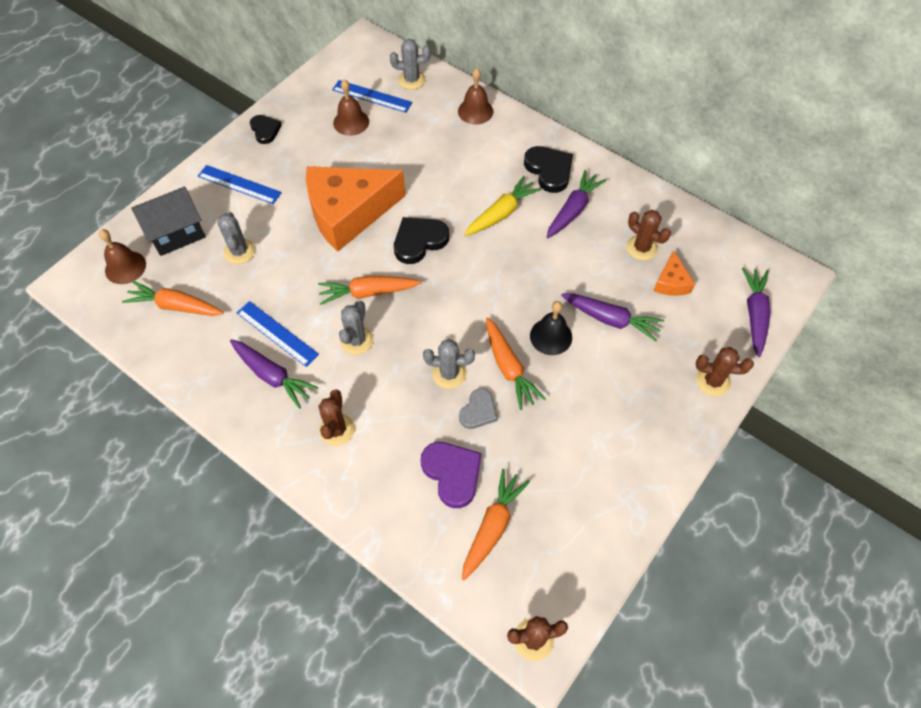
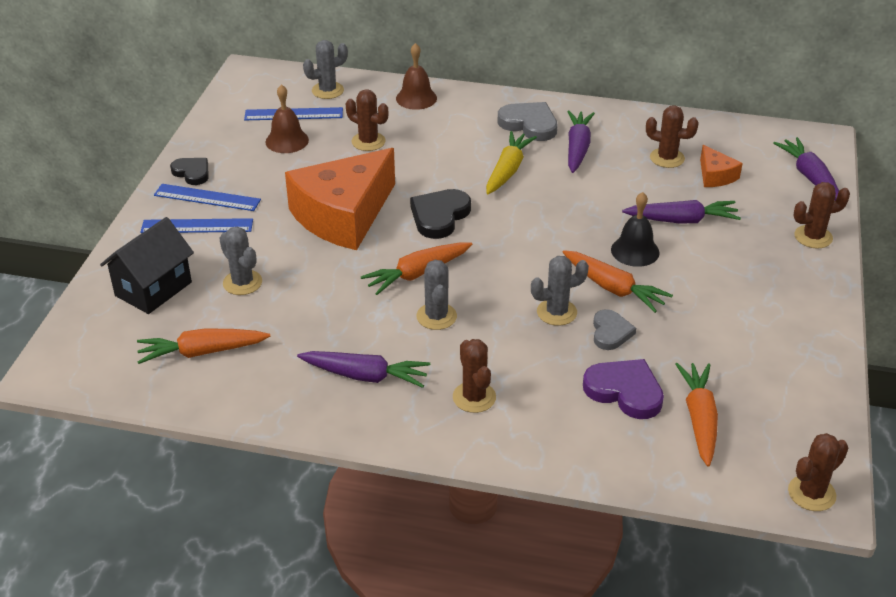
camera: 25 degrees left, 20 degrees down
brown bell [99,229,146,284] -> none
blue ruler [237,301,319,367] -> blue ruler moved to [154,184,261,211]
black heart [524,146,573,193] -> grey heart [497,102,557,141]
none -> brown cactus [346,89,388,151]

